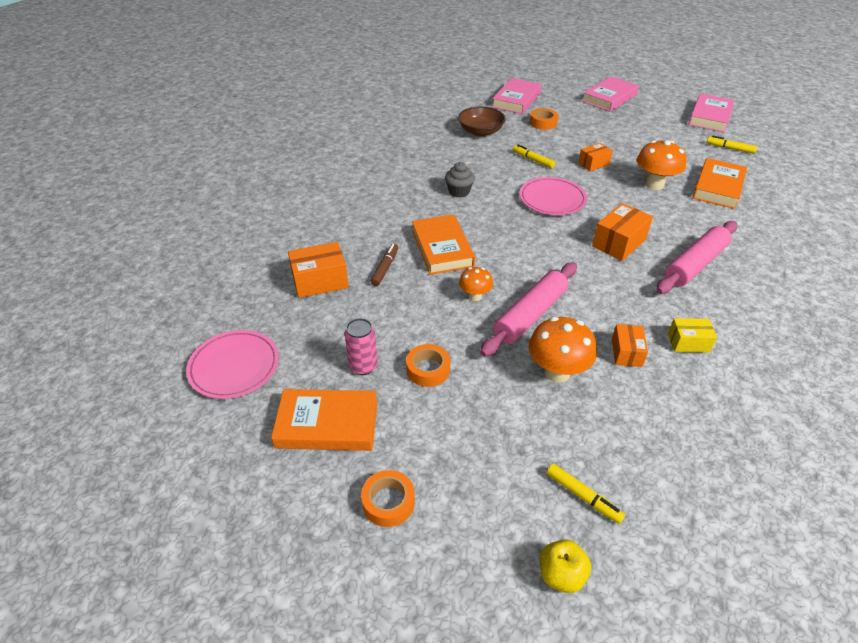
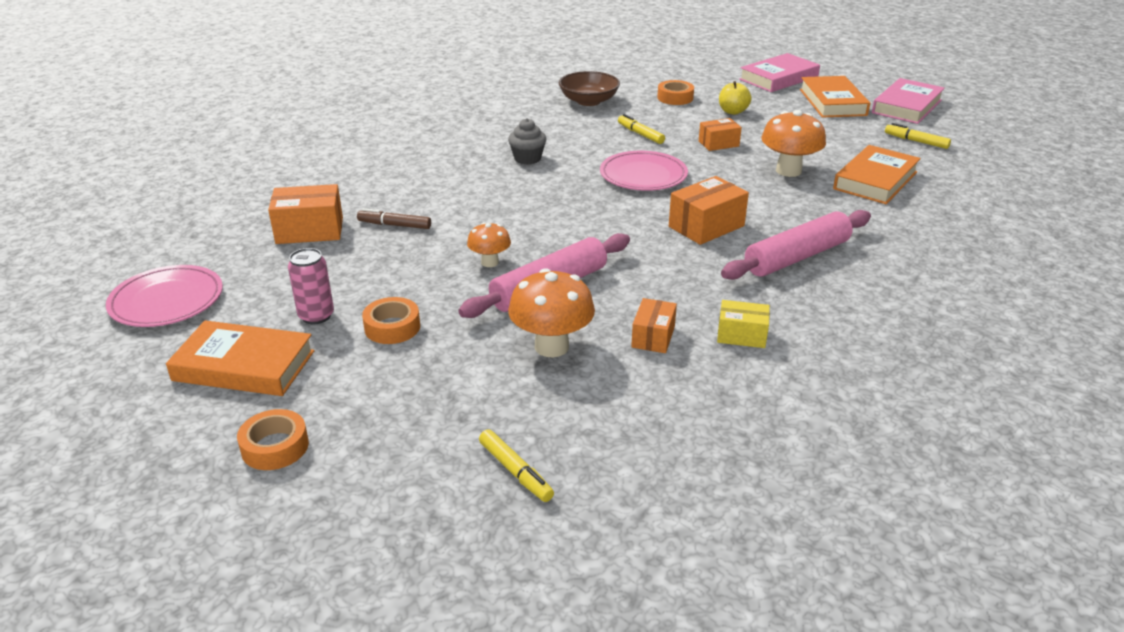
camera: 10 degrees right, 10 degrees down
brown marker [371,244,398,286] -> brown marker turned 105 degrees counterclockwise [357,208,431,229]
orange book [412,214,475,275] -> orange book moved to [800,76,870,118]
pink book [492,78,541,114] -> none
yellow apple [540,539,591,593] -> yellow apple moved to [719,81,752,115]

